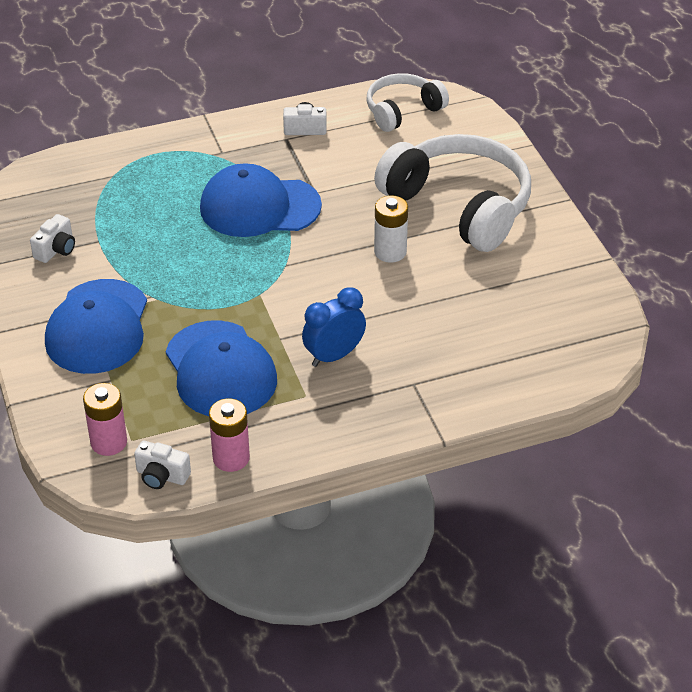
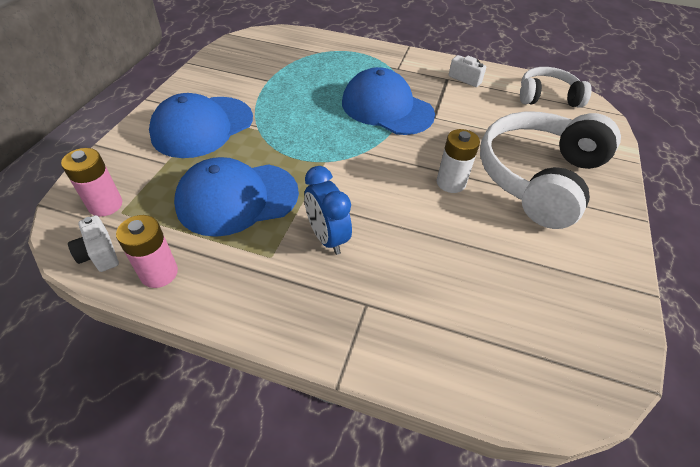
camera: 35 degrees right, 5 degrees up
white camera [30,214,75,263] -> none
blue cap [166,320,277,416] -> blue cap turned 60 degrees clockwise [174,157,299,237]
blue clock [302,287,366,367] -> blue clock turned 120 degrees counterclockwise [304,166,352,255]
white headphones [374,134,531,252] -> white headphones turned 135 degrees counterclockwise [480,111,621,229]

